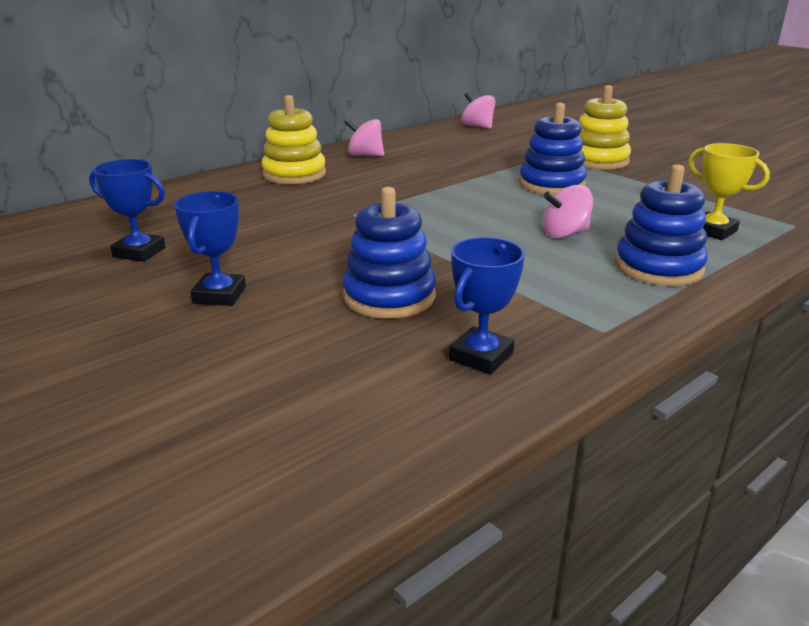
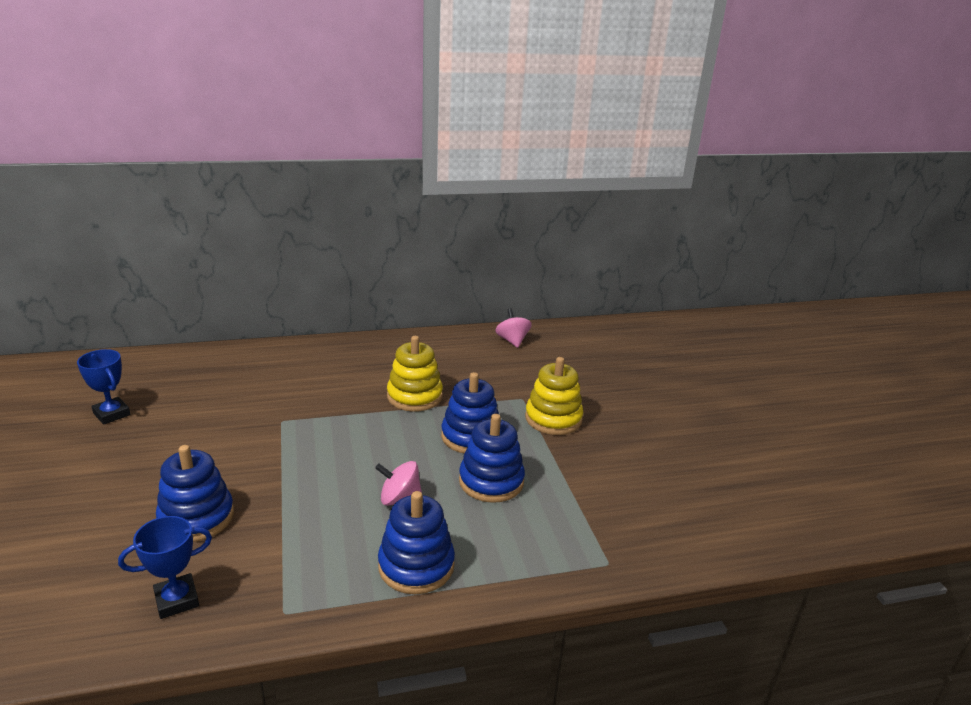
camera: 25 degrees right, 0 degrees up
blue trophy [174,191,246,306] -> none
yellow stacking toy [261,95,326,184] -> yellow stacking toy moved to [387,336,443,412]
pink spinning top [344,118,384,156] -> none
yellow trophy [688,143,770,240] -> none
none -> blue stacking toy [459,414,525,503]

